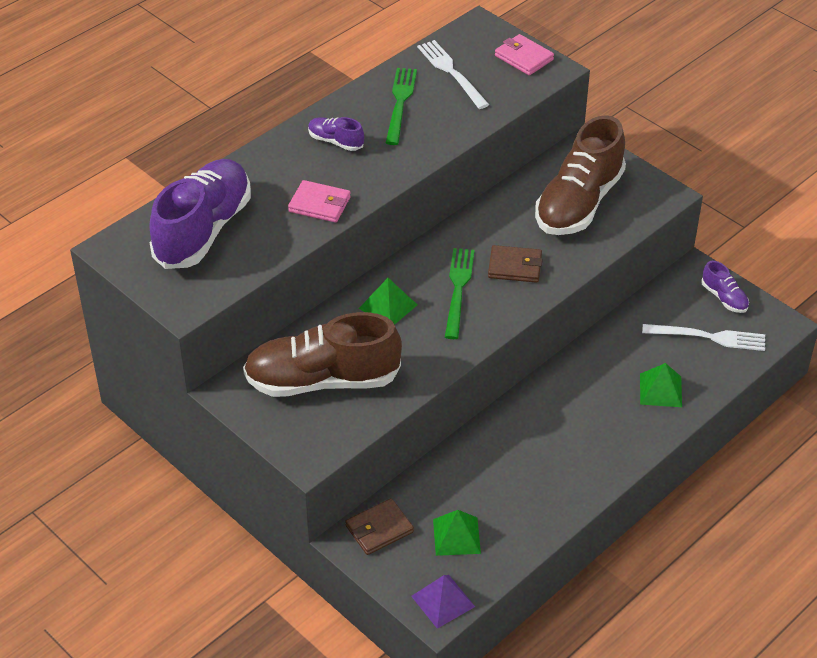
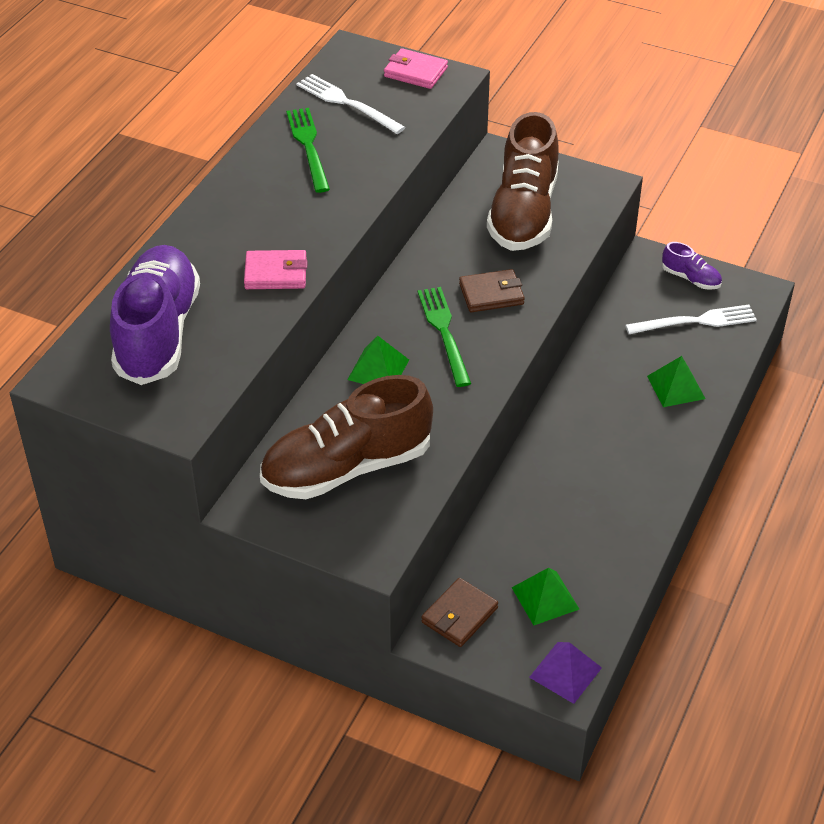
camera: 20 degrees left, 0 degrees up
purple shoe [308,117,364,151] -> none

